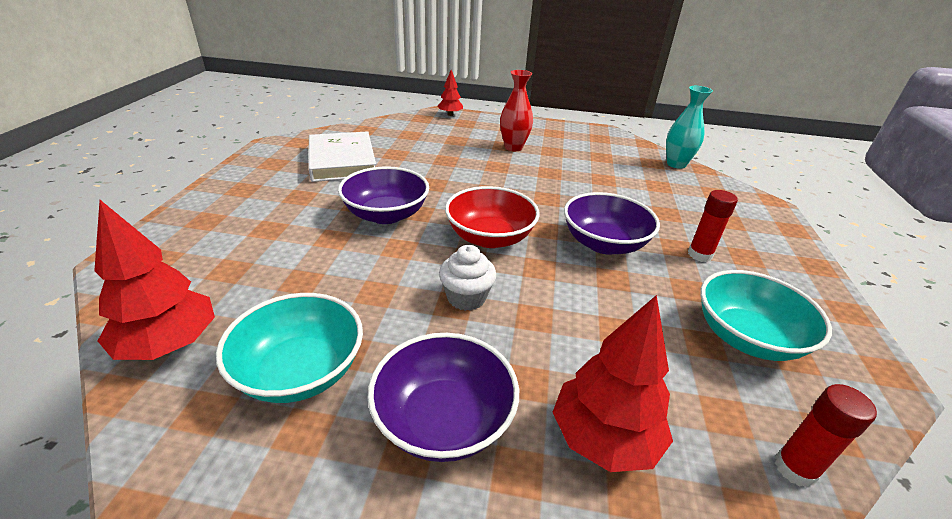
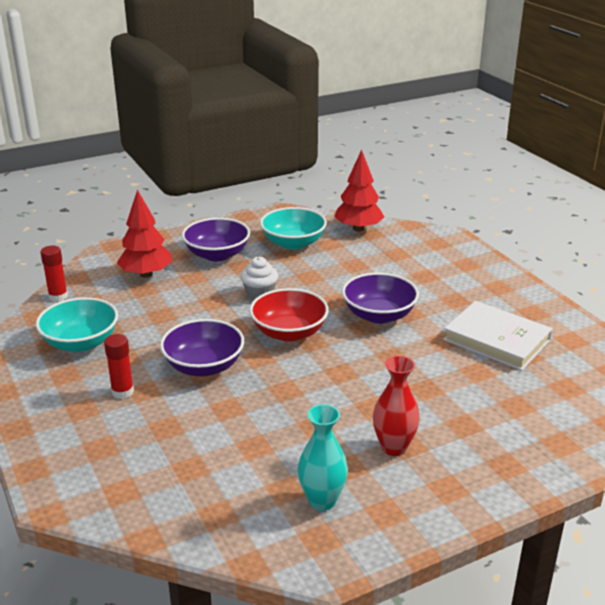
camera: 145 degrees right, 5 degrees down
red tree [437,70,463,116] -> none
turquoise vase [666,86,713,169] -> turquoise vase moved to [298,404,348,511]

